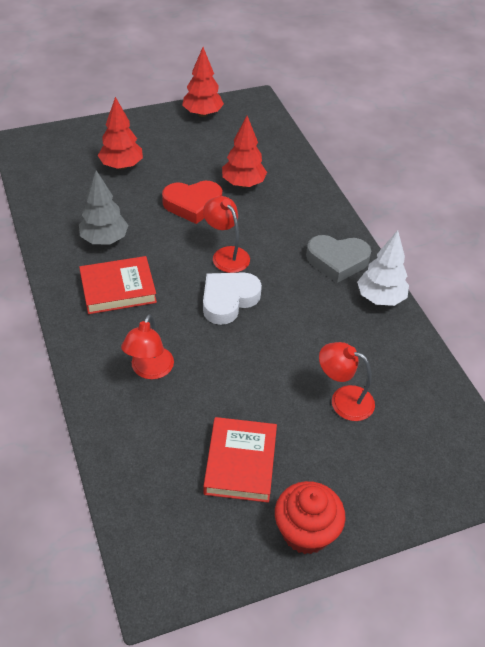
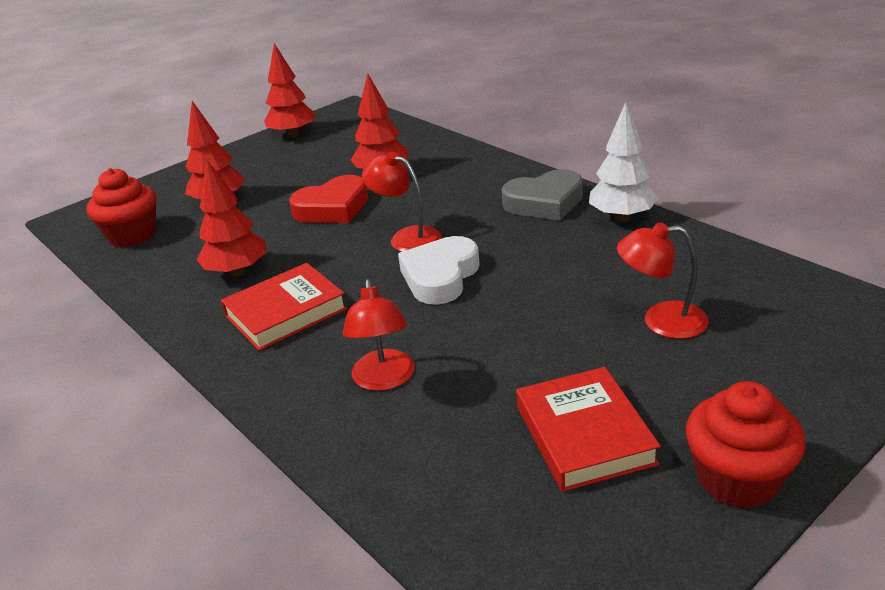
camera: 15 degrees left, 15 degrees down
grey tree [79,170,129,244] -> red tree [197,160,266,277]
none -> red cupcake [86,168,156,248]

